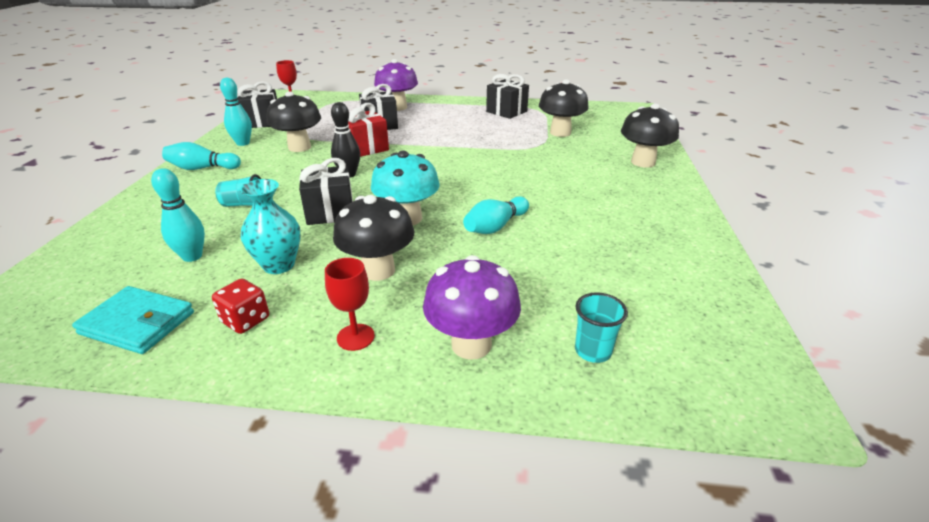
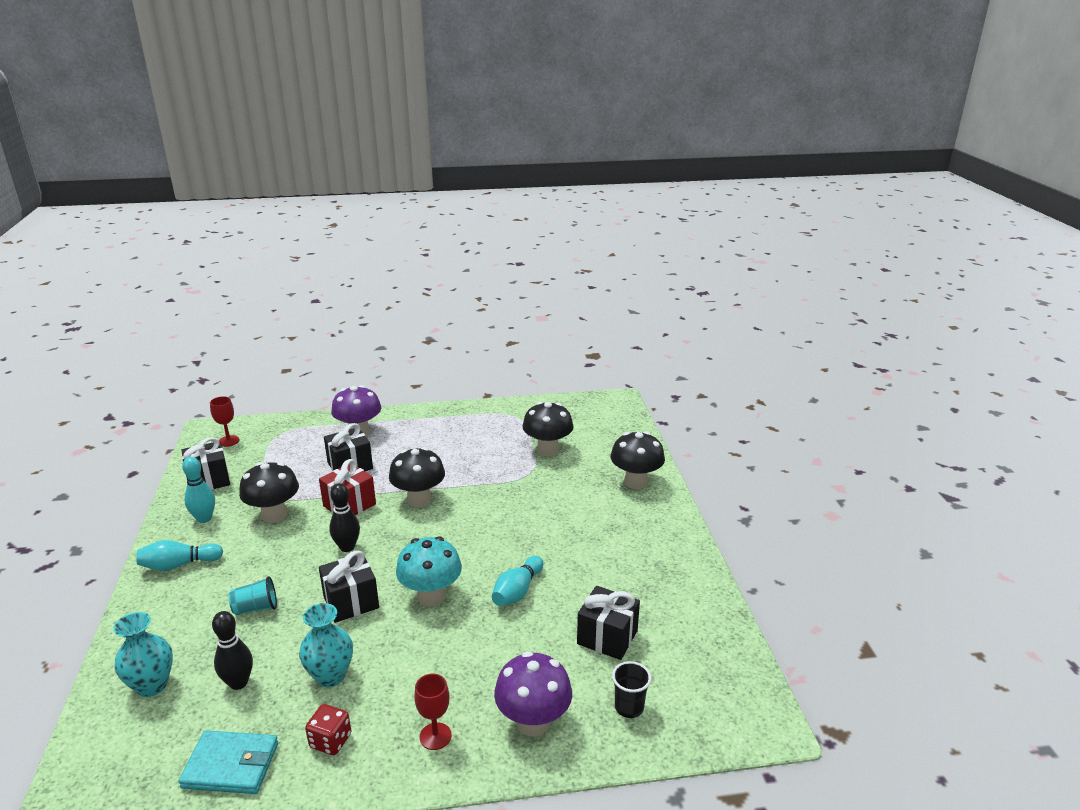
camera: 15 degrees left, 5 degrees down
turquoise bowling pin [151,168,205,262] -> black bowling pin [212,611,253,690]
black mushroom [333,195,414,281] -> black mushroom moved to [389,447,445,507]
black gift [486,74,529,119] -> black gift moved to [577,586,640,660]
turquoise cup [575,292,628,363] -> black cup [612,661,651,718]
none -> turquoise vase [114,612,173,697]

